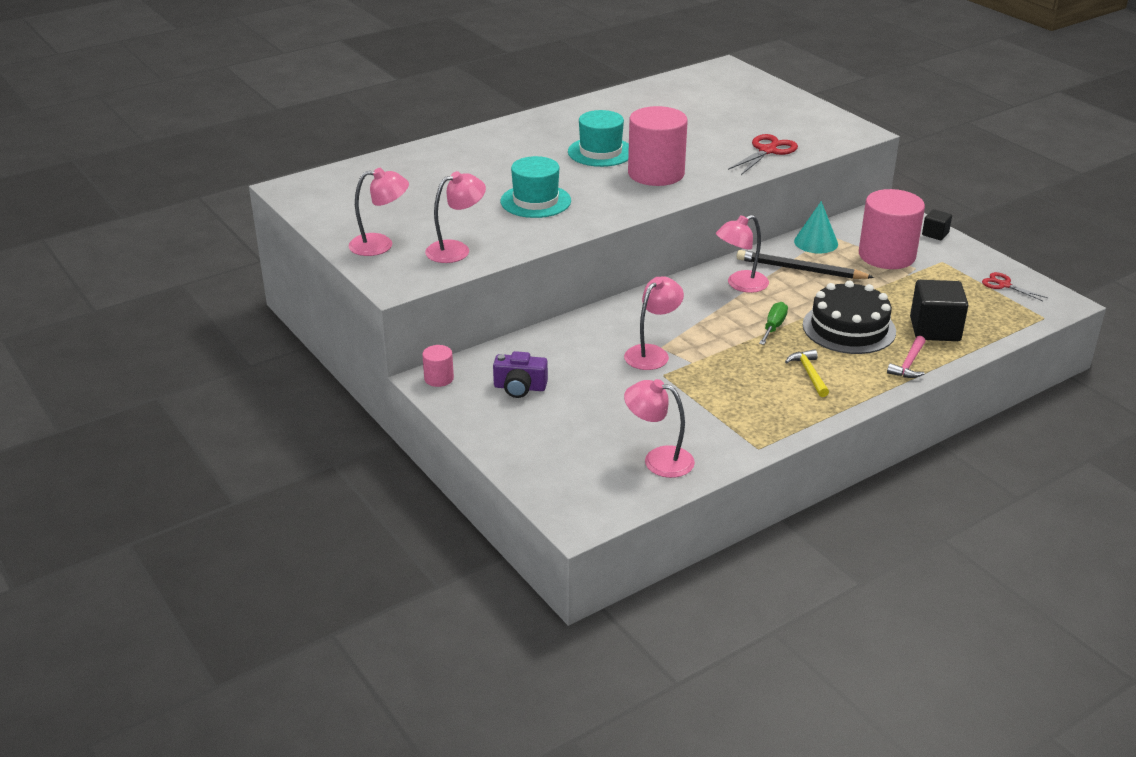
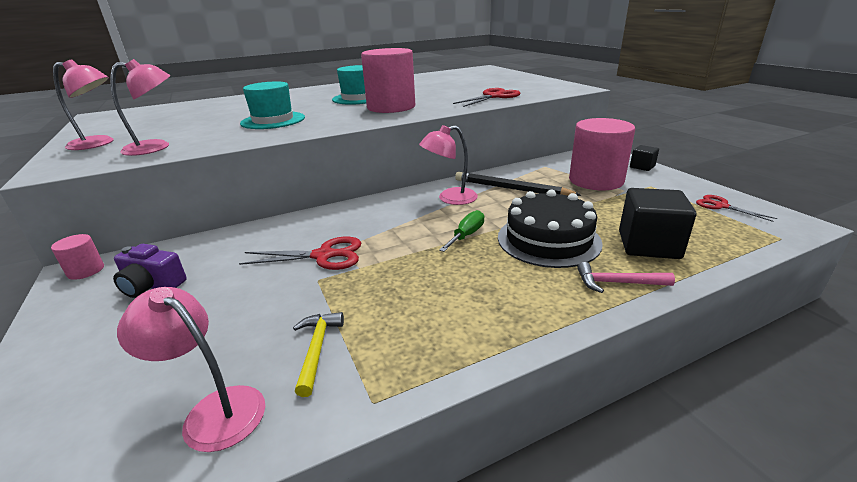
camera: 10 degrees right, 5 degrees down
pink lamp [624,276,684,370] -> red scissors [239,236,361,270]
yellow hammer [785,349,829,397] -> yellow hammer moved to [293,312,344,397]
turquoise cone [794,201,838,254] -> none
pink hammer [887,336,926,378] -> pink hammer turned 60 degrees clockwise [577,262,675,293]

